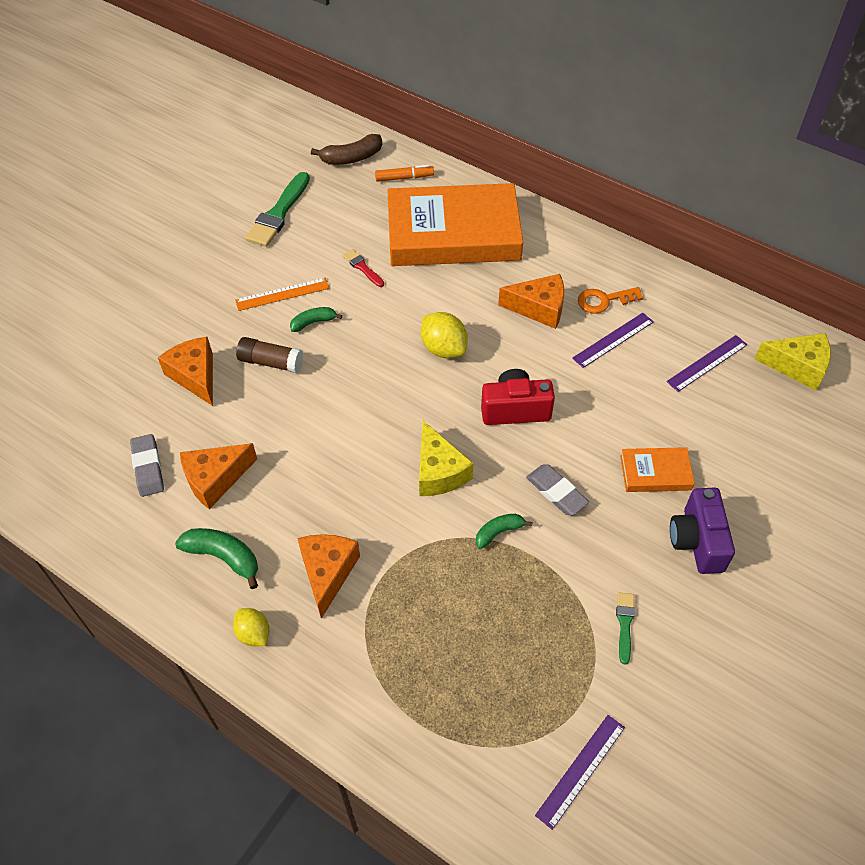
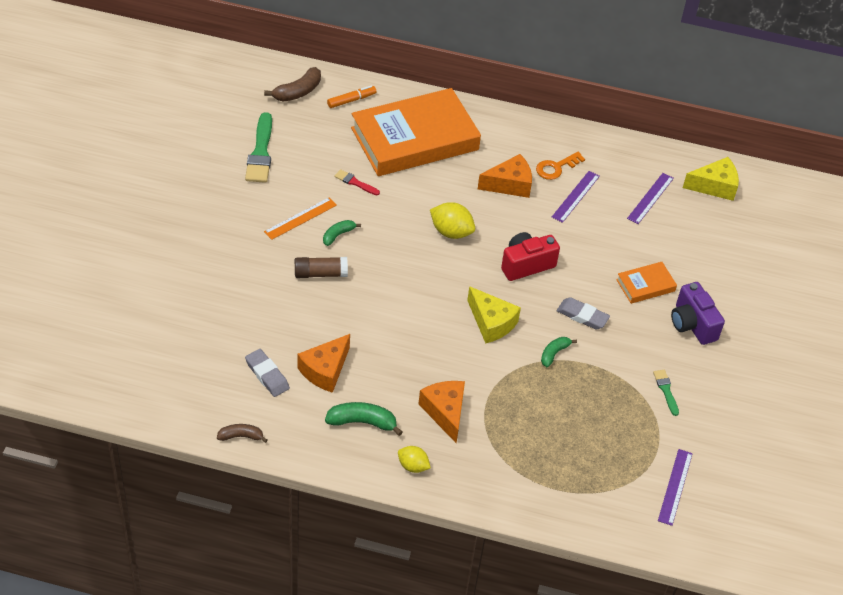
camera: 25 degrees left, 5 degrees down
orange cheese [158,337,213,406] -> none
none -> brown banana [217,424,268,443]

